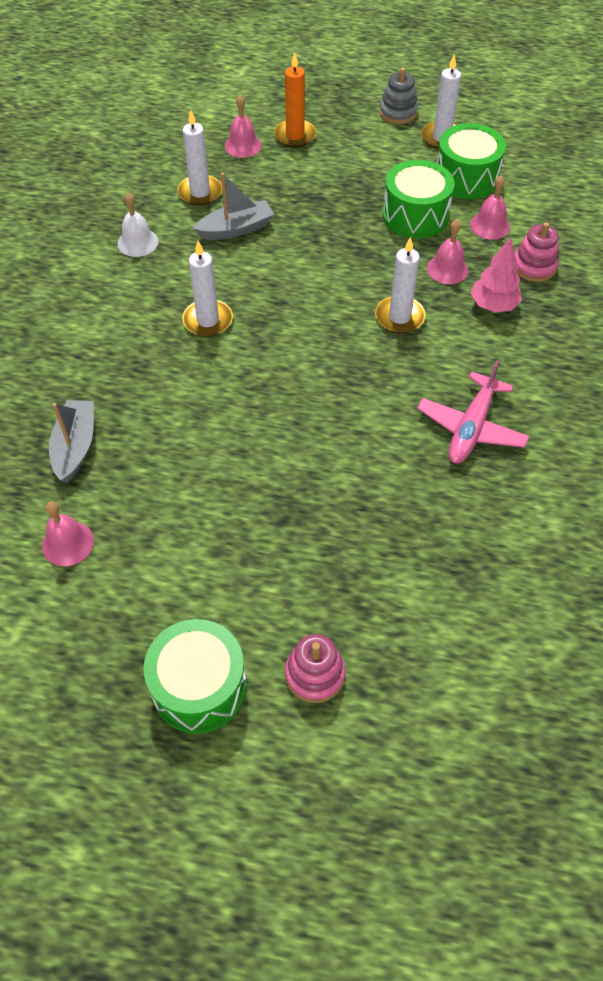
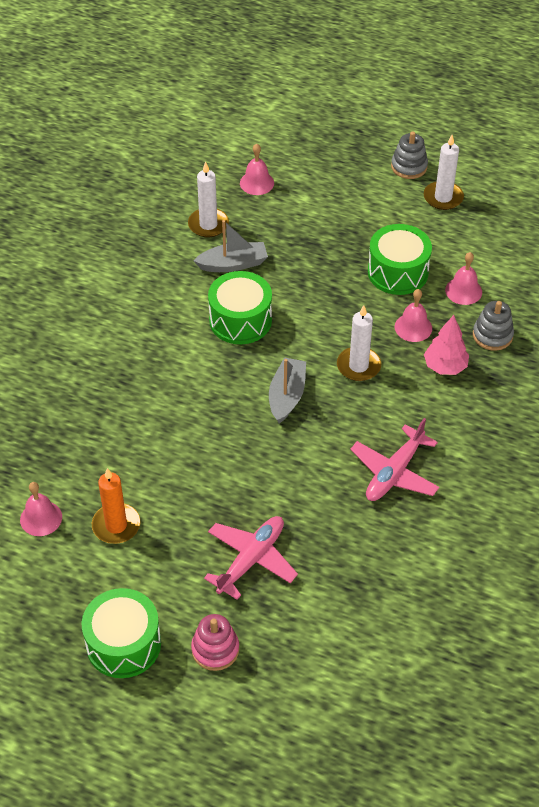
camera: 10 degrees right, 5 degrees down
grey boat [49,400,94,483] -> grey boat moved to [269,357,306,423]
white bell [118,192,158,257] -> none
white candle [182,241,233,337] -> none
orange candle [274,52,317,147] -> orange candle moved to [92,468,140,544]
green drum [436,123,506,199] -> green drum moved to [208,271,272,344]
pink stacking toy [515,222,559,282] -> grey stacking toy [473,301,514,351]
none -> pink plane [204,516,298,600]

